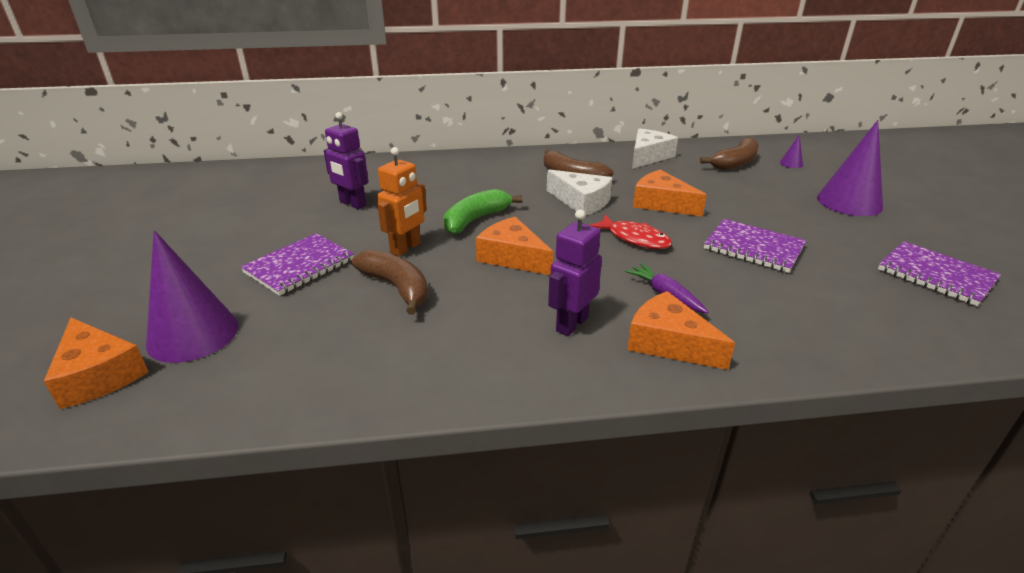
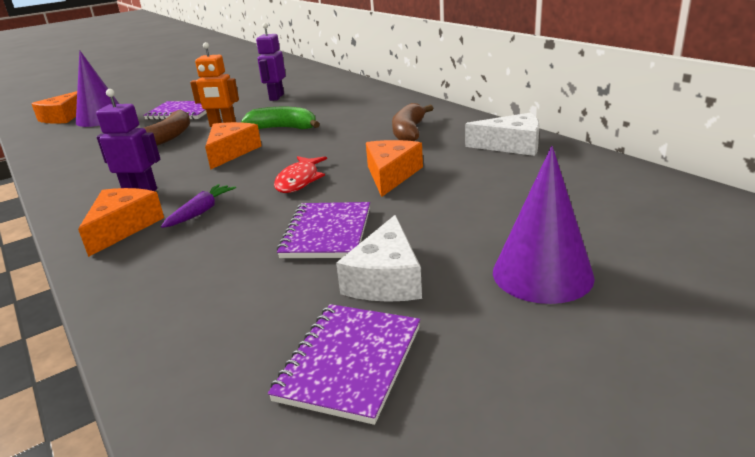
camera: 65 degrees right, 5 degrees down
white cheese [547,169,612,216] -> white cheese moved to [336,215,422,302]
brown banana [700,137,759,170] -> none
purple cone [780,134,803,168] -> none

